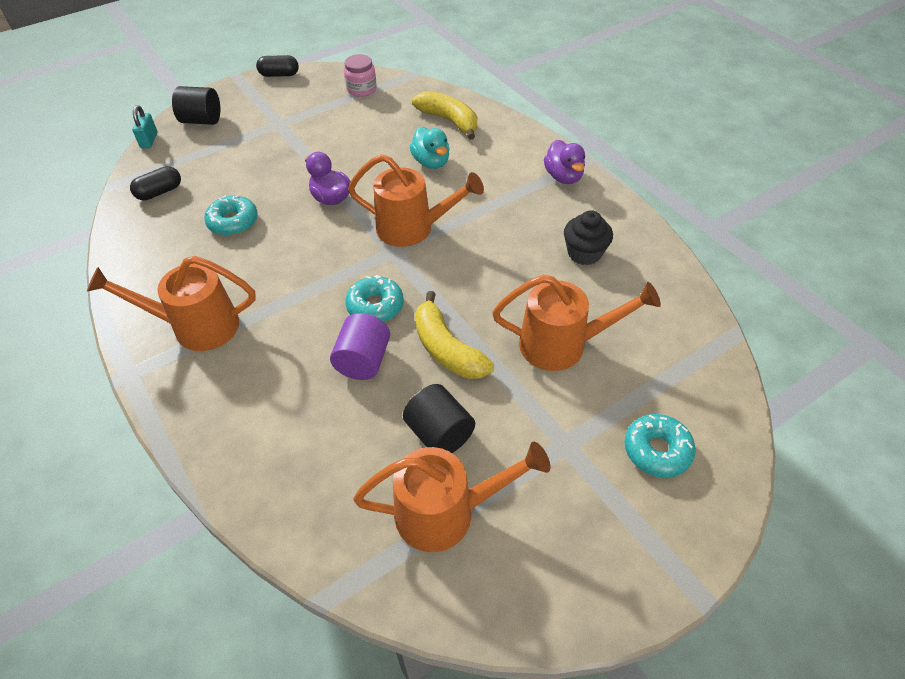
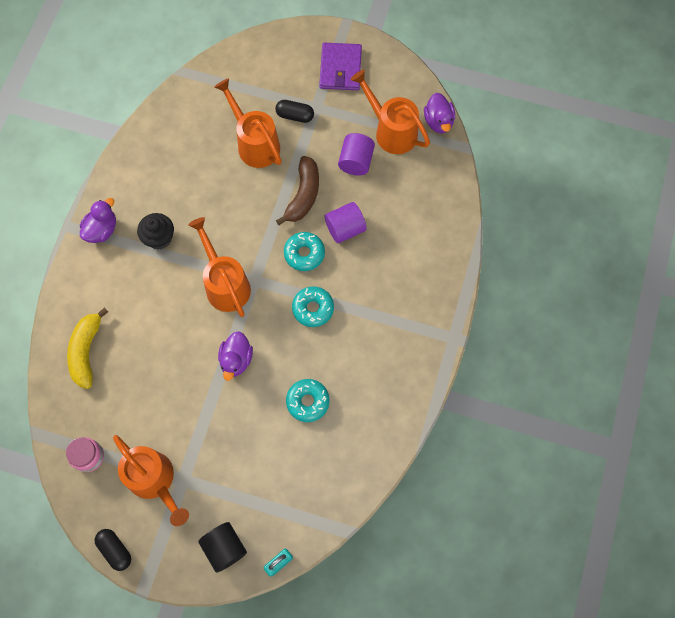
camera: 130 degrees left, 20 degrees up
orange watering can [87,256,256,351] -> orange watering can moved to [113,435,189,526]
black capsule [130,166,181,200] -> black capsule moved to [275,100,314,123]
black cylinder [403,384,475,453] -> purple cylinder [338,133,375,176]
turquoise duck [410,127,450,169] -> none
yellow banana [415,291,494,379] -> brown banana [276,156,319,225]
black cupcake [564,210,613,265] -> black cupcake moved to [137,213,174,250]
turquoise donut [624,414,696,478] -> turquoise donut moved to [292,286,334,327]
none -> purple wallet [319,43,362,90]
none -> purple duck [424,93,455,133]

